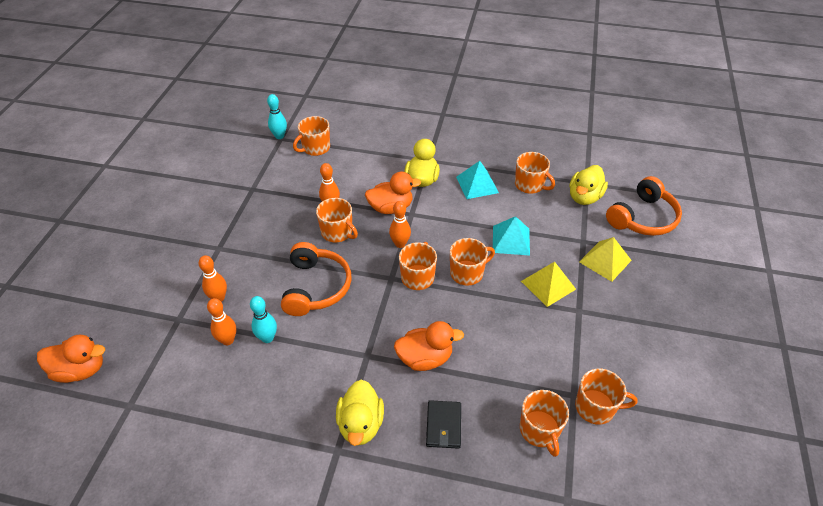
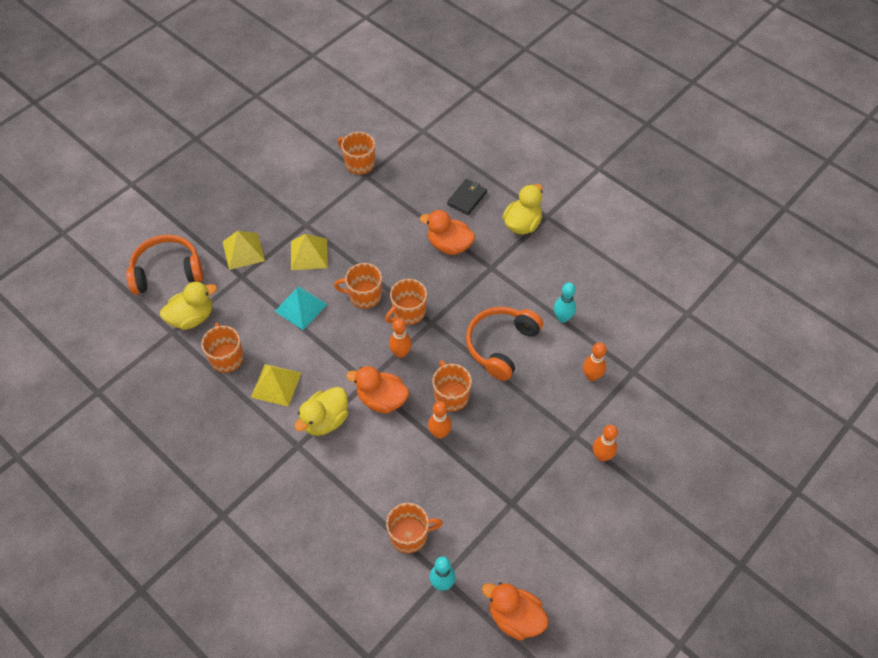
camera: 150 degrees left, 10 degrees up
orange duck [37,334,105,383] -> orange duck moved to [482,582,549,640]
orange bowling pin [207,298,236,345] -> orange bowling pin moved to [593,425,618,462]
turquoise pyramid [456,161,499,199] -> yellow pyramid [251,364,301,407]
orange mug [520,390,569,457] -> none

